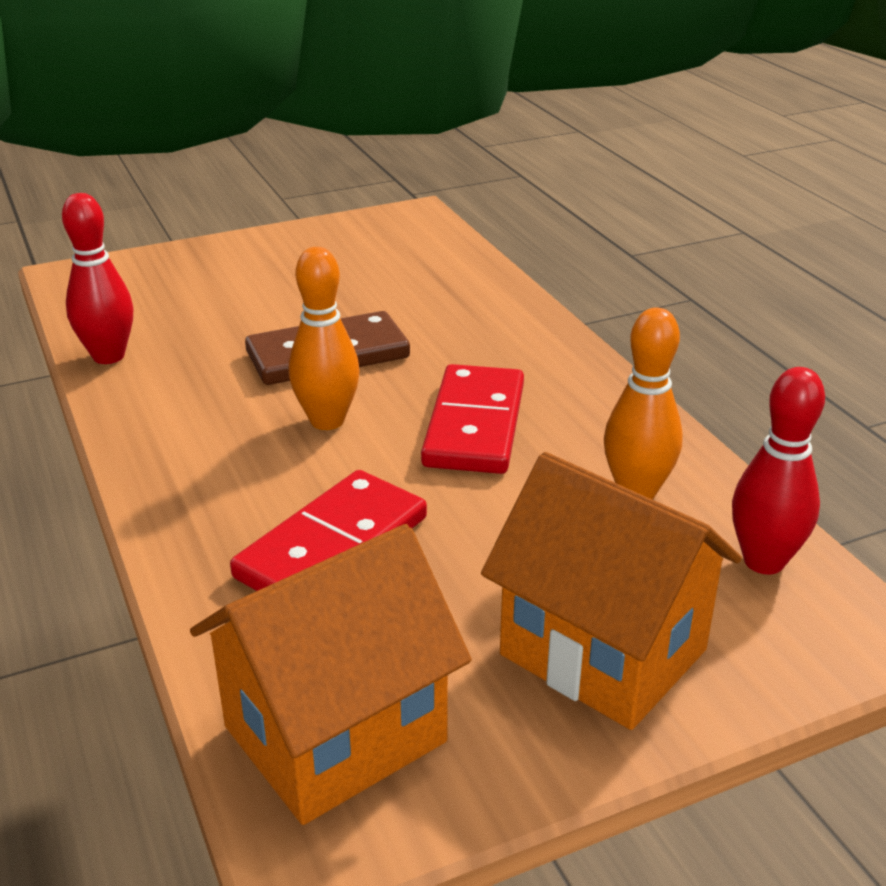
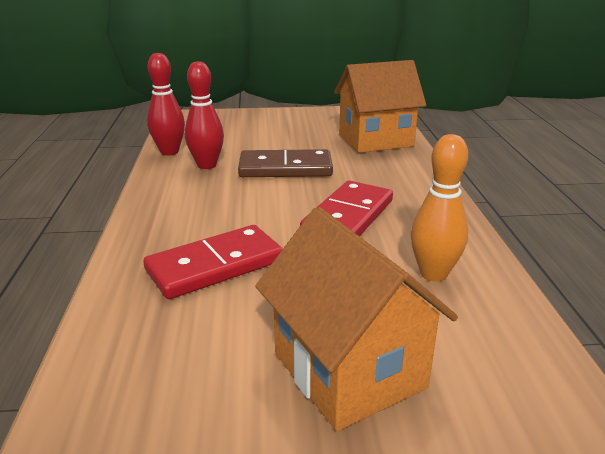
camera: 20 degrees right, 5 degrees down
orange house [190,524,472,825] -> orange house moved to [334,60,426,153]
orange bowling pin [289,247,360,430] -> none
red bowling pin [732,367,825,574] -> red bowling pin moved to [185,61,224,169]

